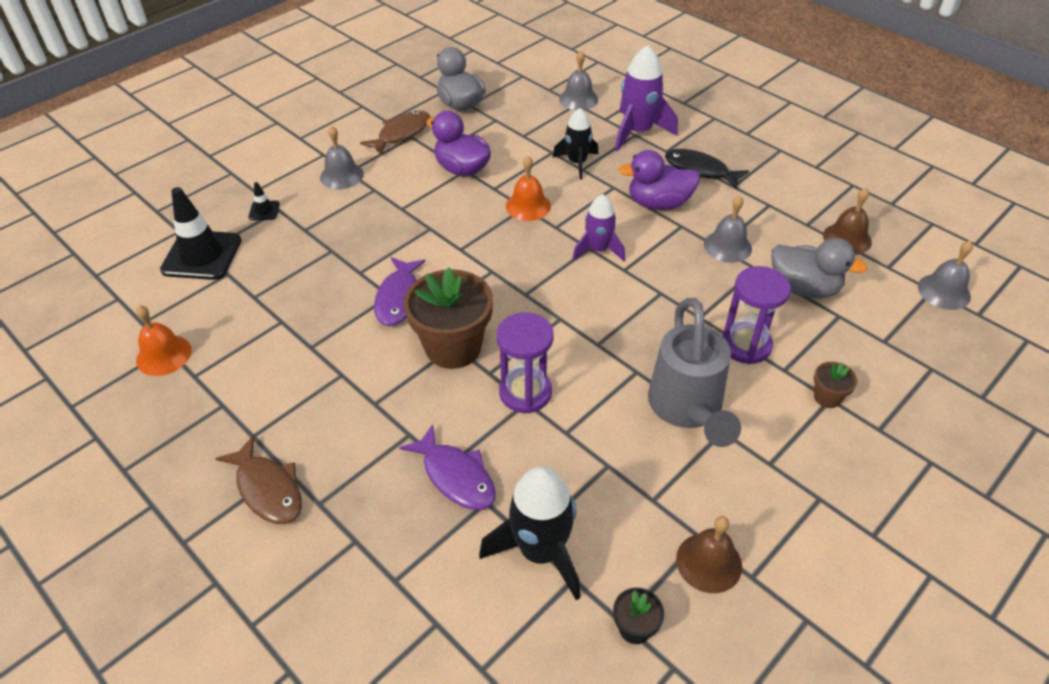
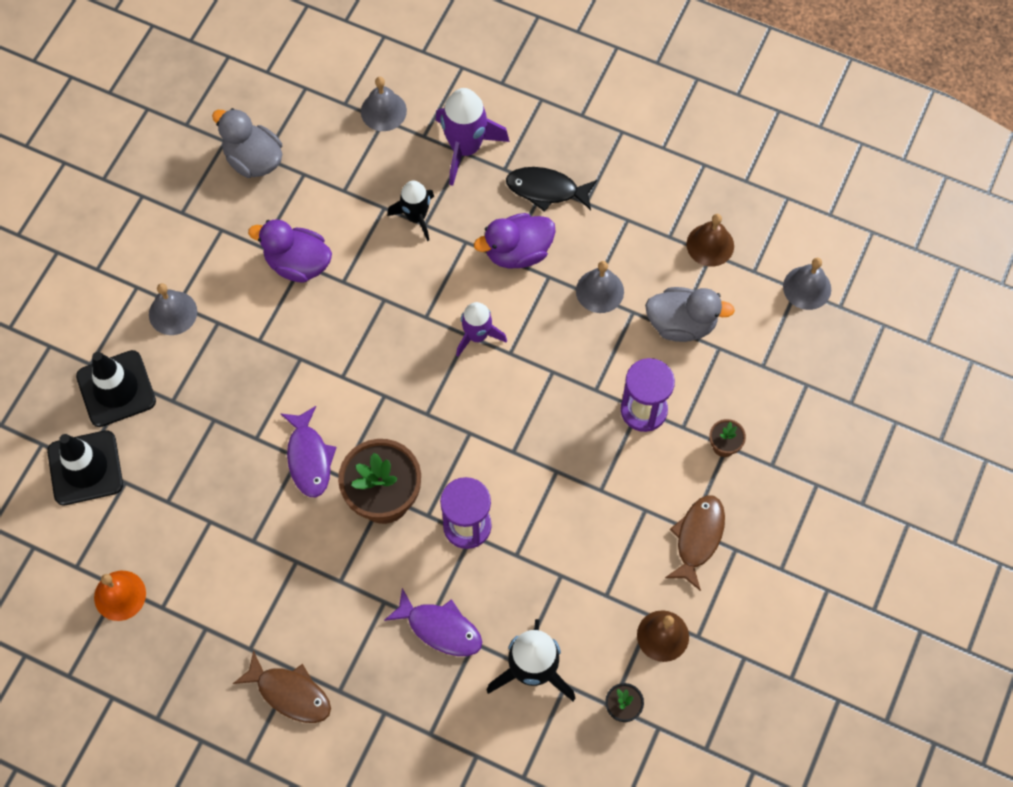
camera: 20 degrees left, 20 degrees up
black traffic cone [249,182,280,220] -> black traffic cone [76,350,156,427], size x2.24
brown fish [360,111,430,155] -> brown fish moved to [665,495,725,591]
orange bell [506,156,551,221] -> none
grey watering can [648,298,741,447] -> none

